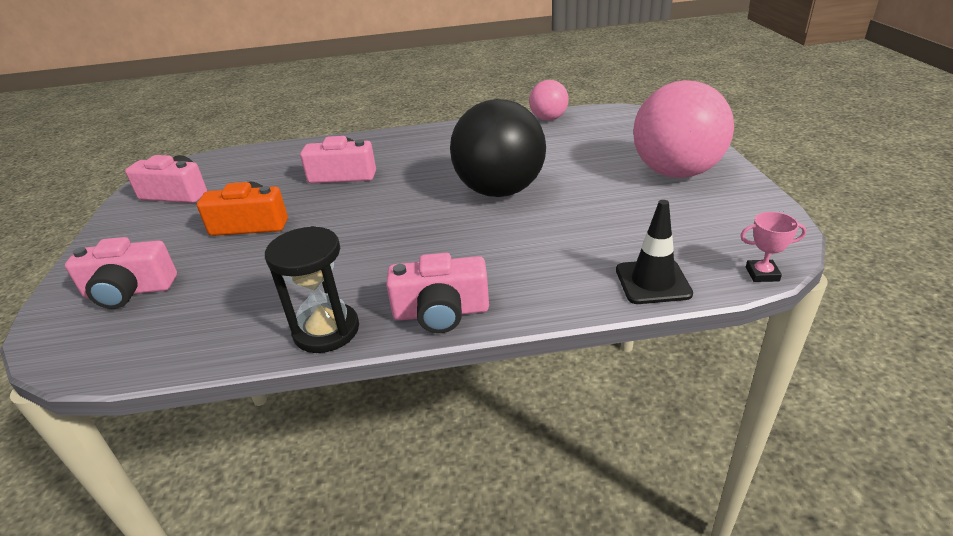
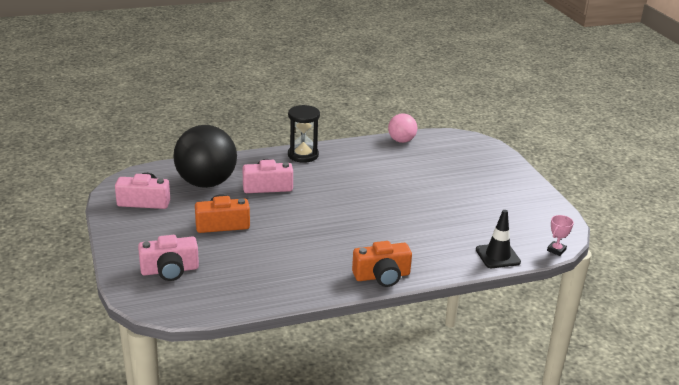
camera: 15 degrees left, 5 degrees down
black hourglass [265,226,359,353] -> black hourglass moved to [288,105,320,163]
pink camera [386,253,489,333] -> orange camera [352,241,412,287]
black ball [450,99,546,197] -> black ball moved to [173,125,237,188]
pink ball [633,80,734,178] -> none
pink trophy [740,212,807,282] -> pink trophy turned 45 degrees counterclockwise [547,215,574,256]

